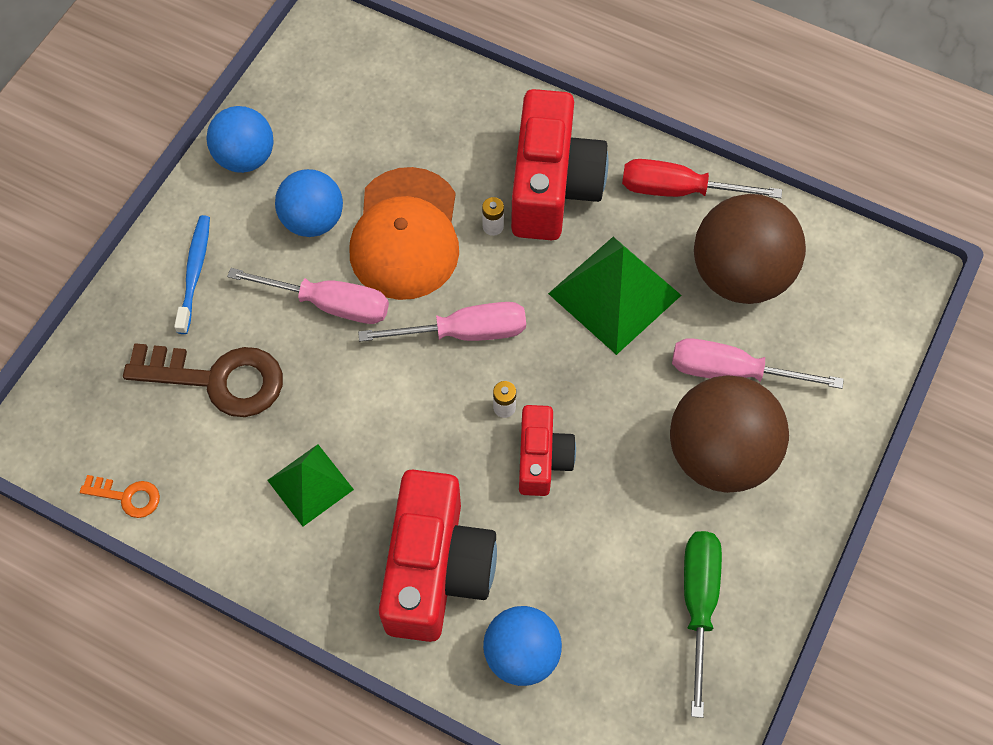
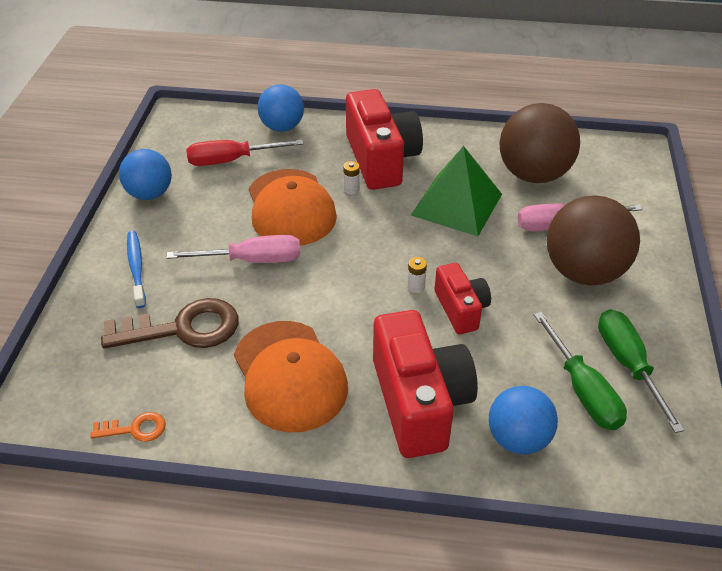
camera: 20 degrees left, 20 degrees down
green pyramid [267,444,354,527] -> orange cap [234,321,348,432]
blue ball [275,169,343,237] -> blue ball moved to [258,84,304,132]
pink screwdriver [358,302,526,341] -> none
red screwdriver [622,159,782,198] -> red screwdriver moved to [186,139,303,166]
none -> green screwdriver [534,312,627,430]

